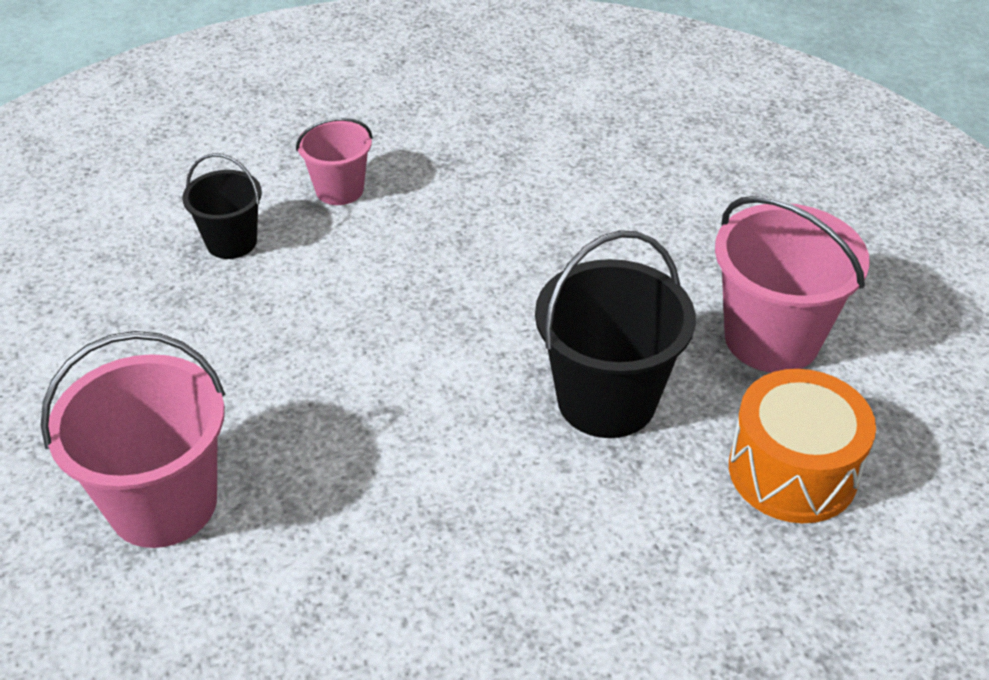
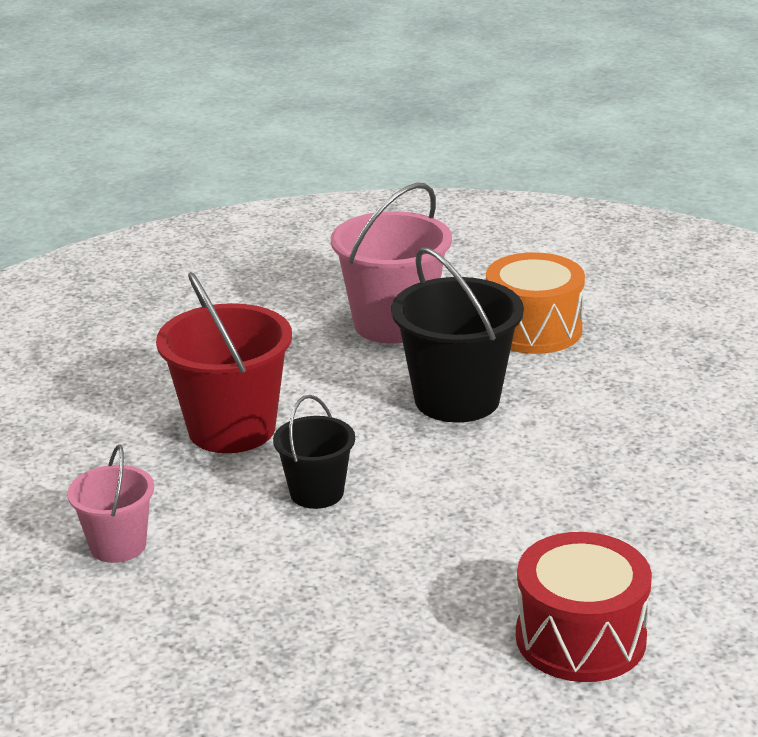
camera: 85 degrees left, 15 degrees down
pink bucket [41,331,225,548] -> red drum [516,532,652,682]
black bucket [182,153,262,259] -> black bucket moved to [273,395,355,509]
none -> red bucket [156,272,292,453]

